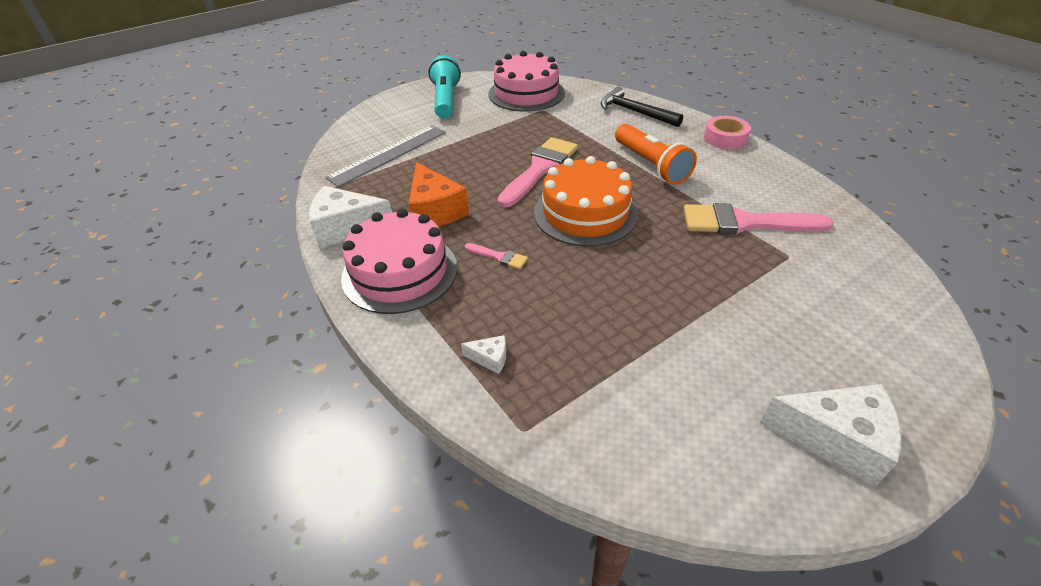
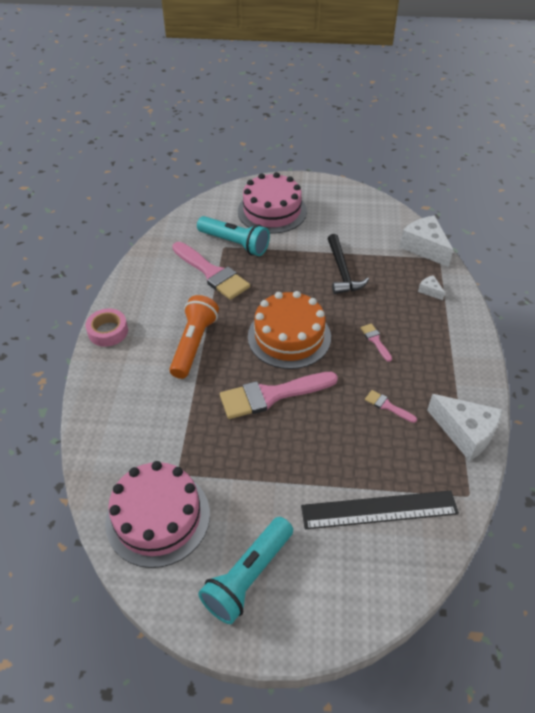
camera: 140 degrees left, 5 degrees up
grey ruler [325,125,446,187] -> black ruler [301,491,459,529]
pink cake [341,209,457,314] -> pink cake moved to [238,172,307,234]
orange cheese [408,162,469,227] -> pink brush [365,390,417,423]
black hammer [600,87,683,127] -> black hammer moved to [328,234,369,294]
white cheese [760,384,901,487] -> white cheese moved to [399,215,453,267]
none -> turquoise flashlight [197,216,270,256]

